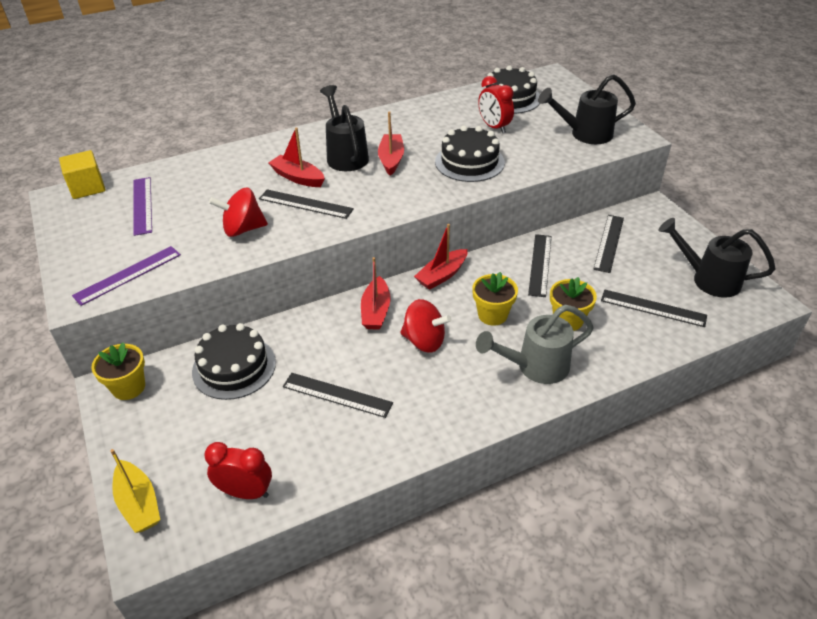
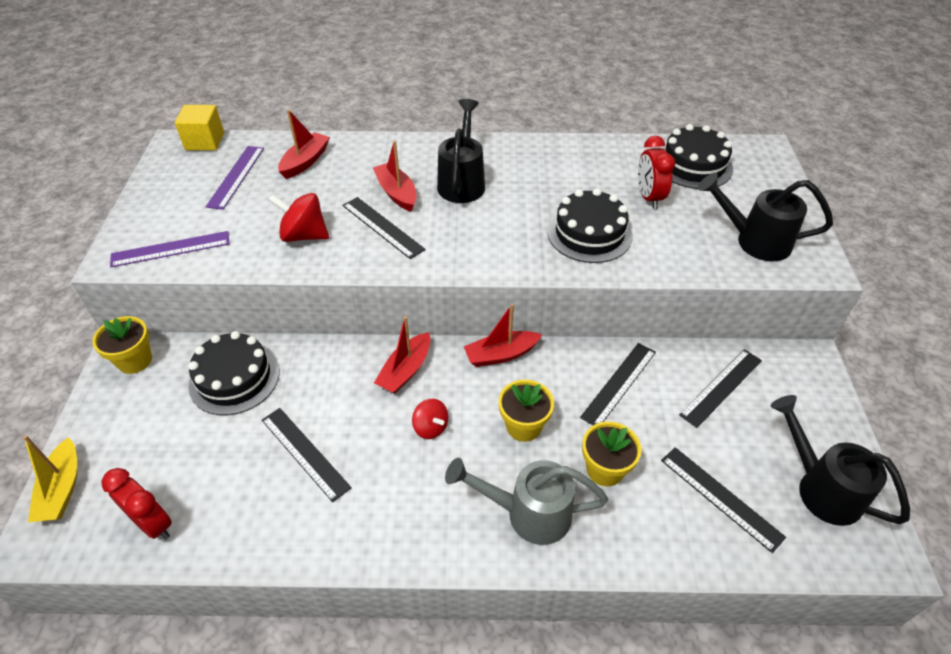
camera: 25 degrees right, 5 degrees up
red boat [378,111,404,176] -> red boat moved to [278,110,330,179]
red spinning top [400,299,452,353] -> red spinning top [412,399,448,439], size x0.64

